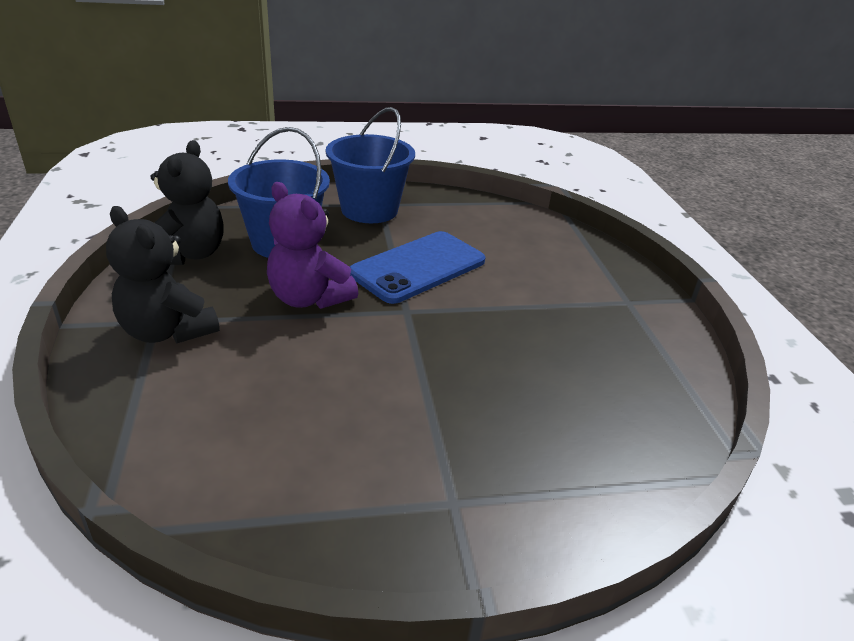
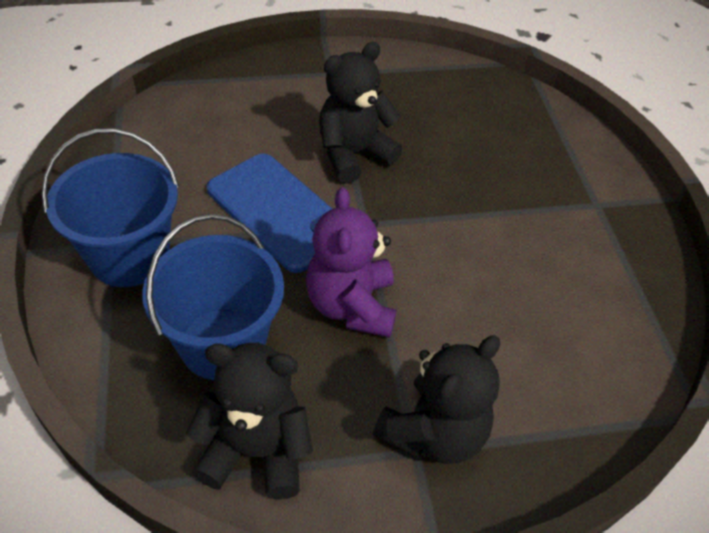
camera: 90 degrees left, 15 degrees up
purple teddy bear [267,182,358,309] -> purple teddy bear turned 135 degrees clockwise [306,187,396,338]
none -> black teddy bear [319,42,403,184]

